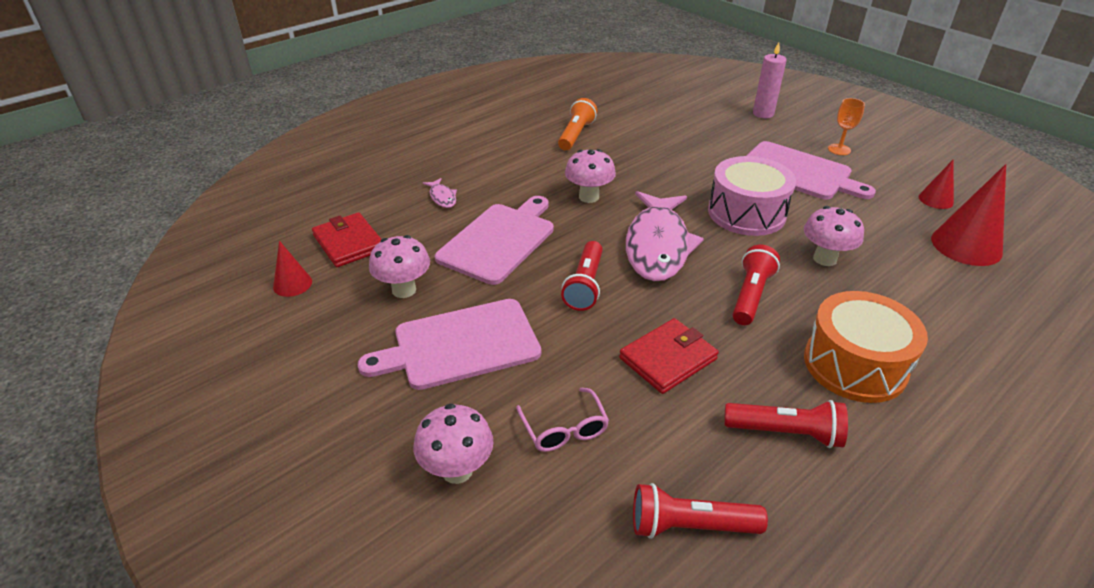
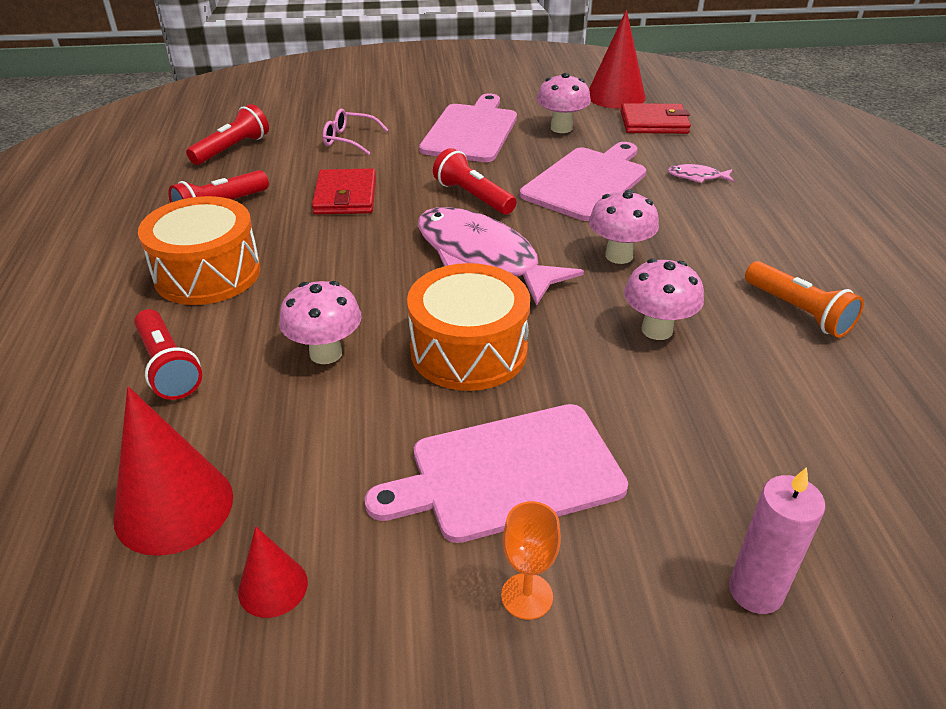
camera: 125 degrees right, 0 degrees up
red cone [273,241,312,297] -> red cone [589,9,646,109], size x1.84
pink mushroom [414,404,493,484] -> pink mushroom moved to [624,258,704,340]
pink cutting board [435,196,554,285] -> pink cutting board turned 120 degrees counterclockwise [520,142,646,221]
pink drum [708,156,796,236] -> orange drum [407,263,530,391]
red flashlight [733,245,780,325] -> red flashlight moved to [134,309,202,400]

